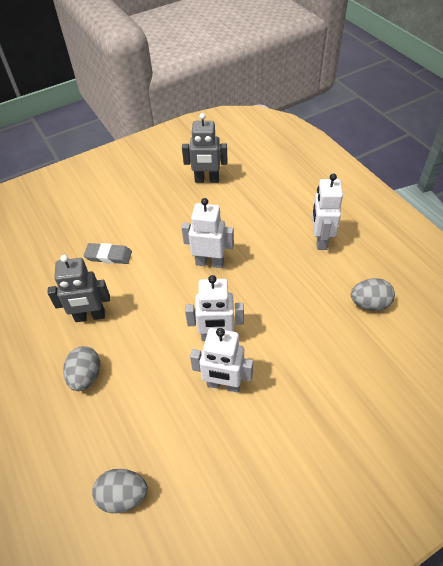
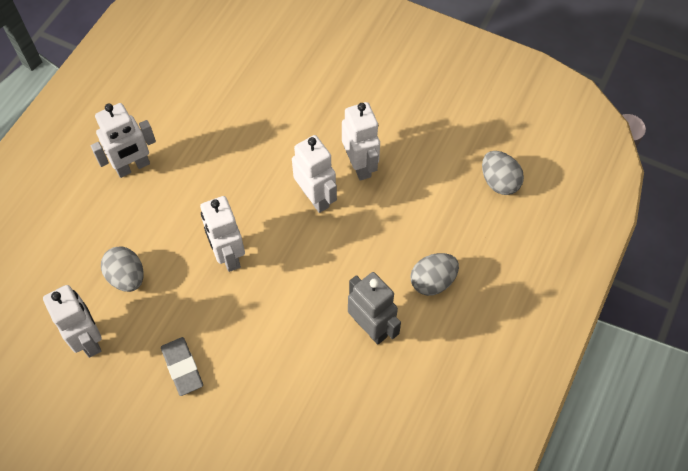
camera: 125 degrees left, 10 degrees up
grey eraser [84,243,132,264] -> grey eraser moved to [161,337,203,396]
grey robot [182,113,227,183] -> white robot [43,285,102,358]
grey egg [351,278,395,311] -> grey egg moved to [101,246,144,292]

